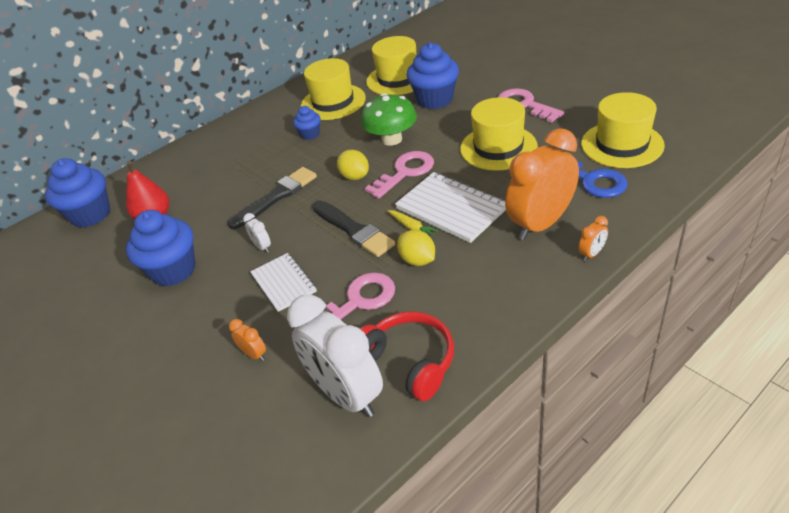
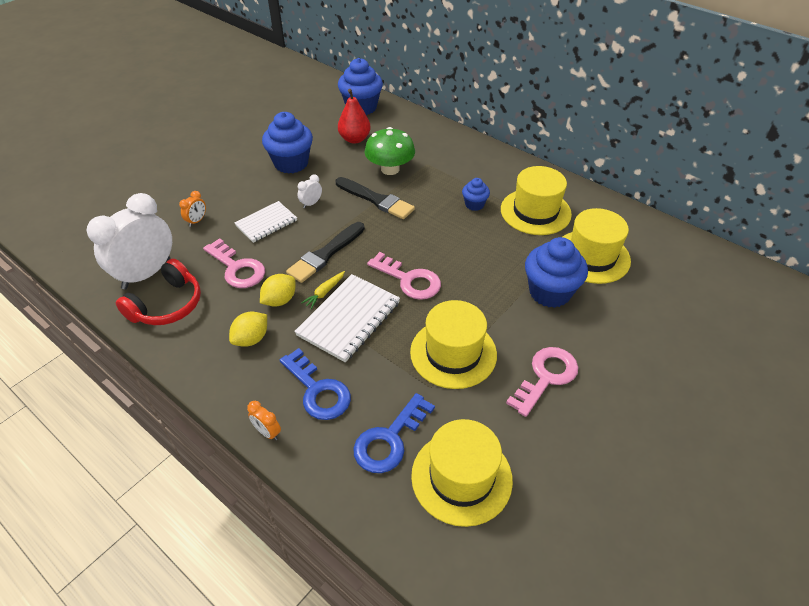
camera: 75 degrees right, 5 degrees up
yellow lemon [337,150,369,180] -> yellow lemon moved to [229,312,267,347]
green mushroom [361,93,417,146] -> green mushroom moved to [365,127,415,175]
orange clock [505,128,579,240] -> blue key [280,348,351,420]

